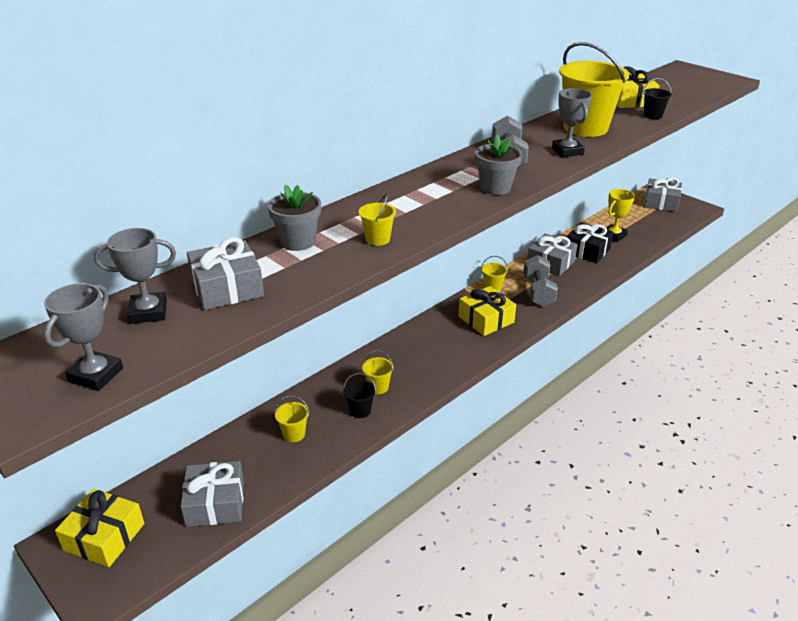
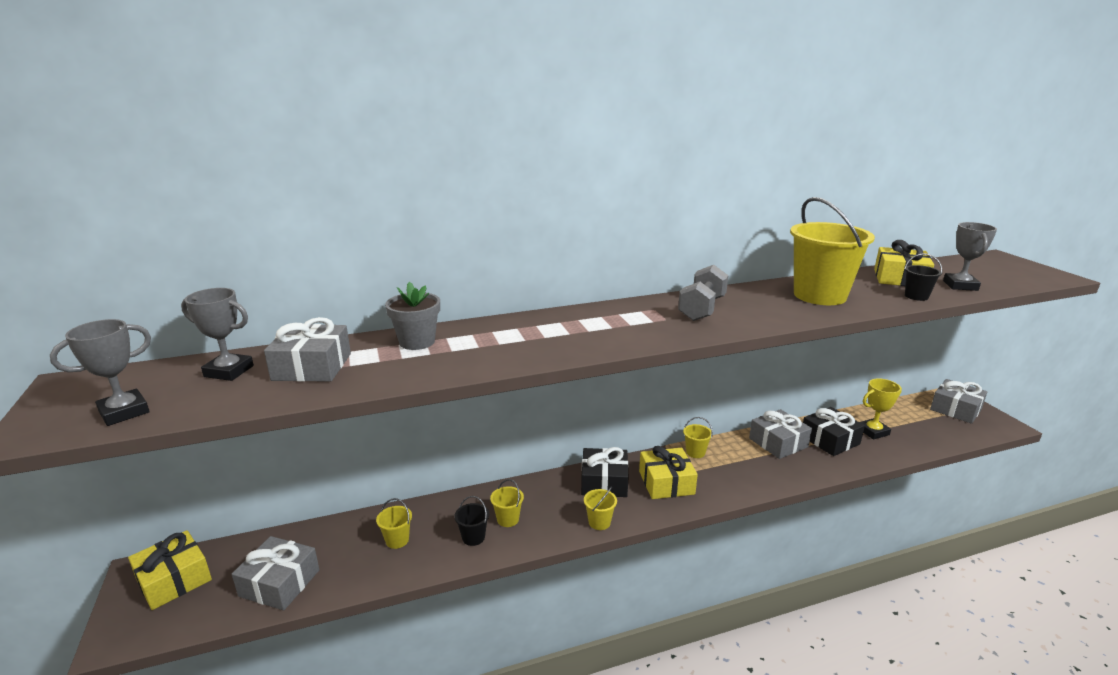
camera: 25 degrees right, 10 degrees down
yellow bucket [359,194,396,246] -> yellow bucket moved to [584,486,617,530]
grey flower pot [475,135,522,195] -> none
grey dumbbell [523,255,558,307] -> none
grey trophy [552,88,592,157] -> grey trophy moved to [943,222,997,291]
none -> black gift [581,447,629,497]

